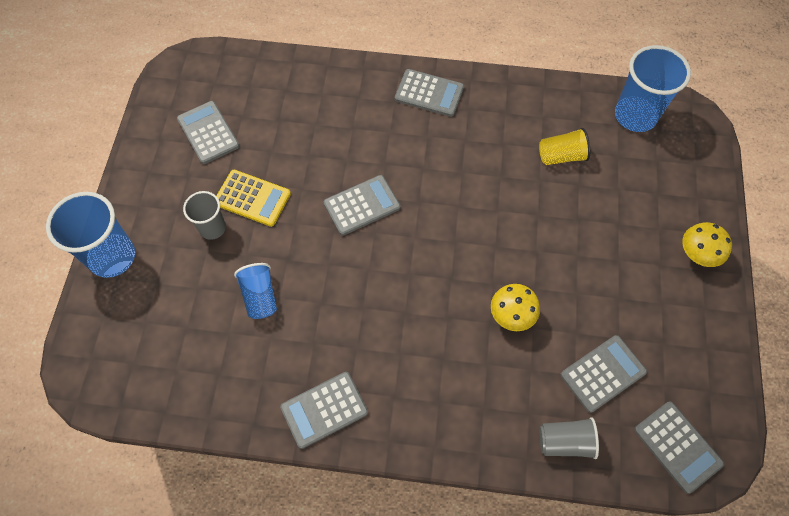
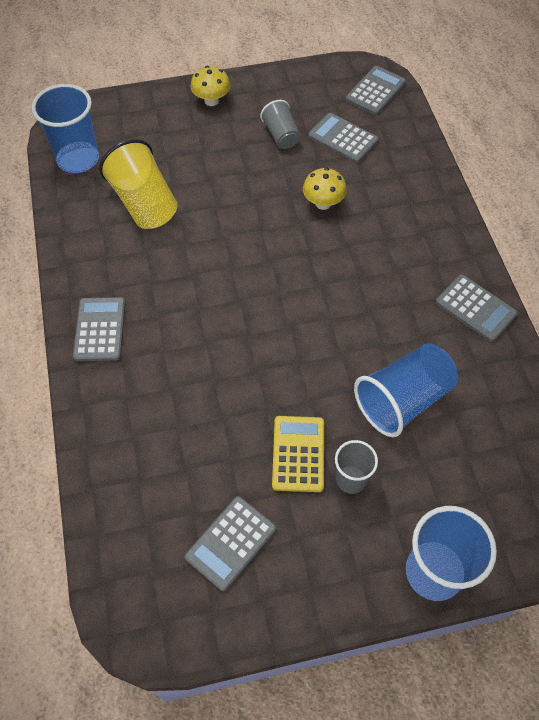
camera: 110 degrees left, 5 degrees down
blue cup [234,263,277,319] -> blue cup [354,343,458,437], size x1.72
grey calculator [323,175,400,236] -> none
yellow cup [539,128,590,165] -> yellow cup [99,139,178,229], size x1.72
grey cup [539,417,599,459] -> grey cup moved to [260,100,300,149]

